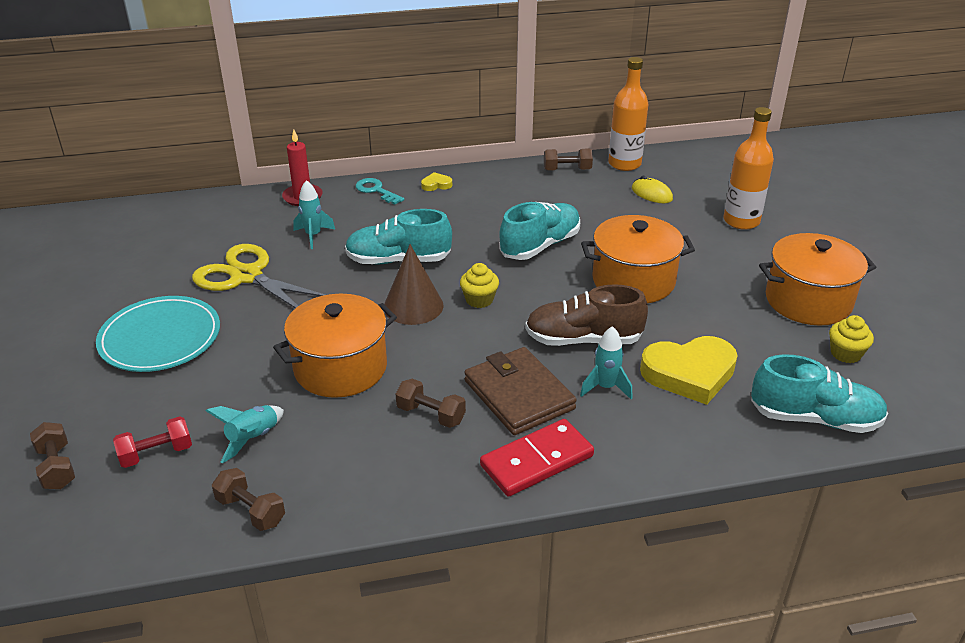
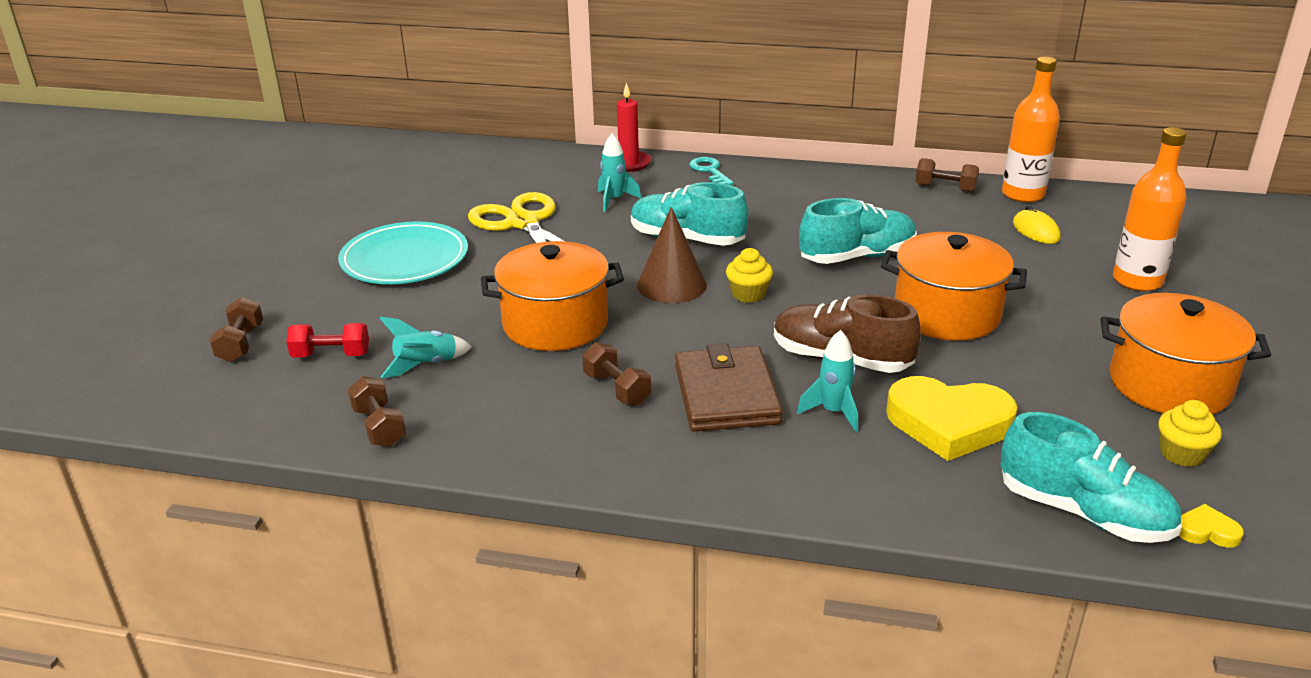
camera: 25 degrees right, 5 degrees down
yellow heart [421,172,452,191] -> yellow heart moved to [1179,504,1244,548]
red domino [480,419,594,497] -> none

